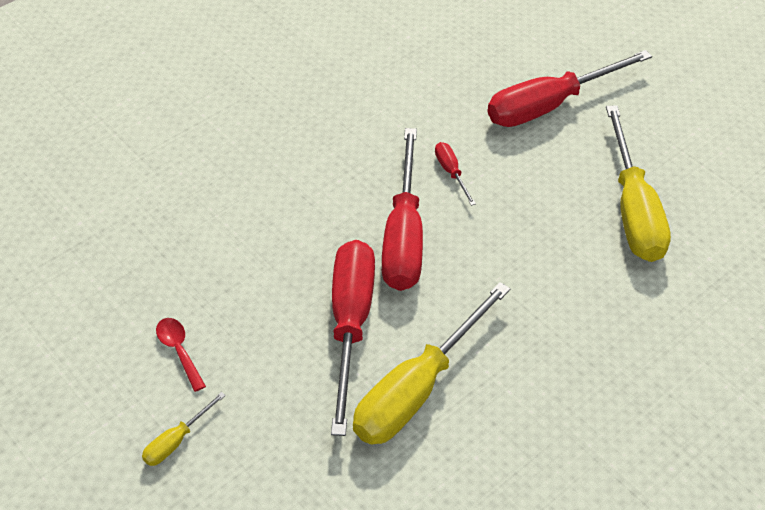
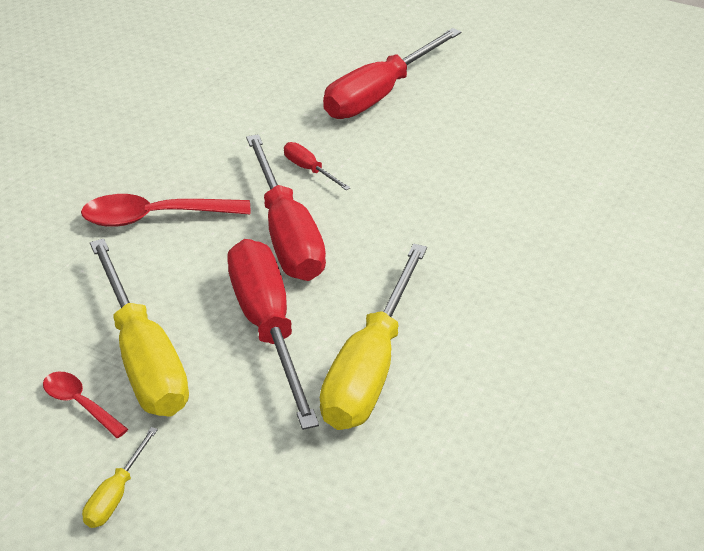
camera: 20 degrees left, 10 degrees down
yellow screwdriver [606,105,671,262] -> yellow screwdriver moved to [90,239,189,416]
none -> red spoon [81,194,250,227]

